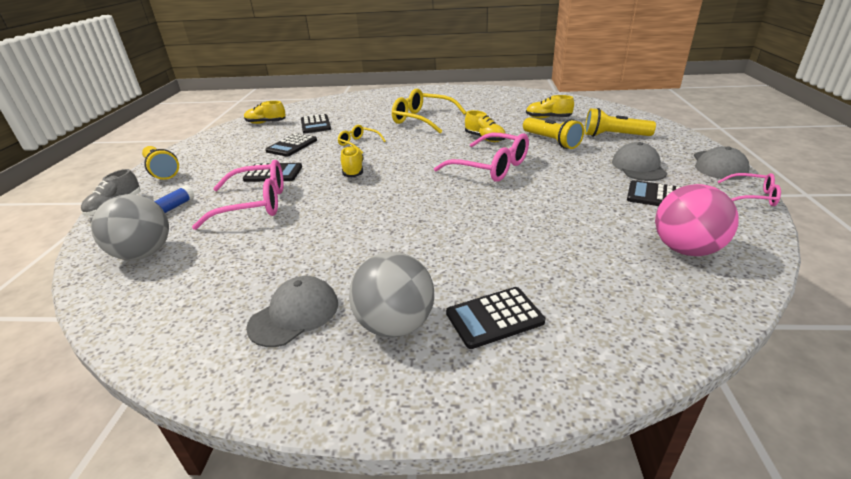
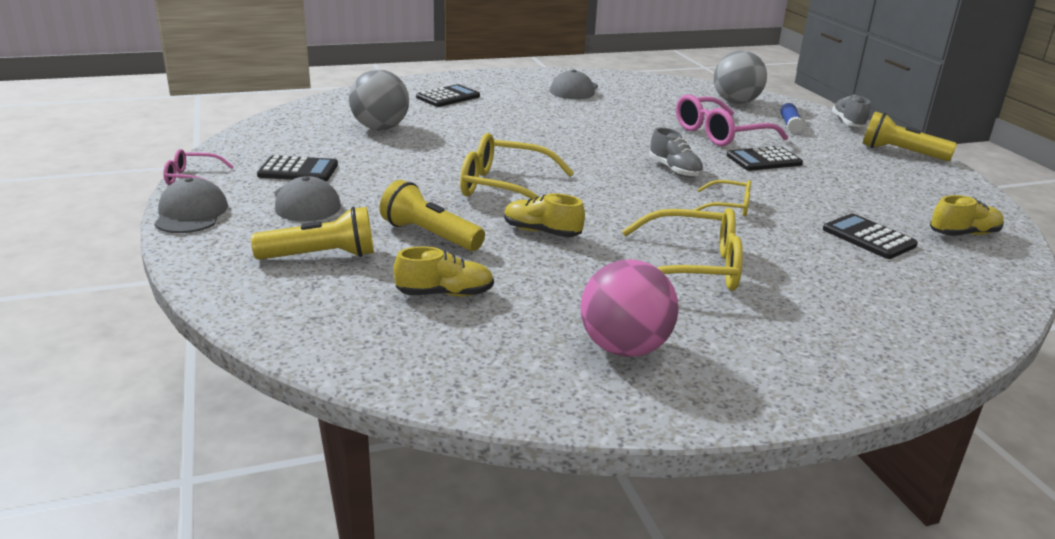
camera: 155 degrees right, 5 degrees down
black calculator [265,133,317,157] -> none
yellow shoe [341,146,364,177] -> grey shoe [649,127,704,178]
grey ball [349,252,434,338] -> grey ball moved to [349,69,409,130]
pink glasses [434,133,529,182] -> yellow glasses [460,133,574,199]
pink ball [655,184,738,256] -> pink ball moved to [580,259,679,357]

